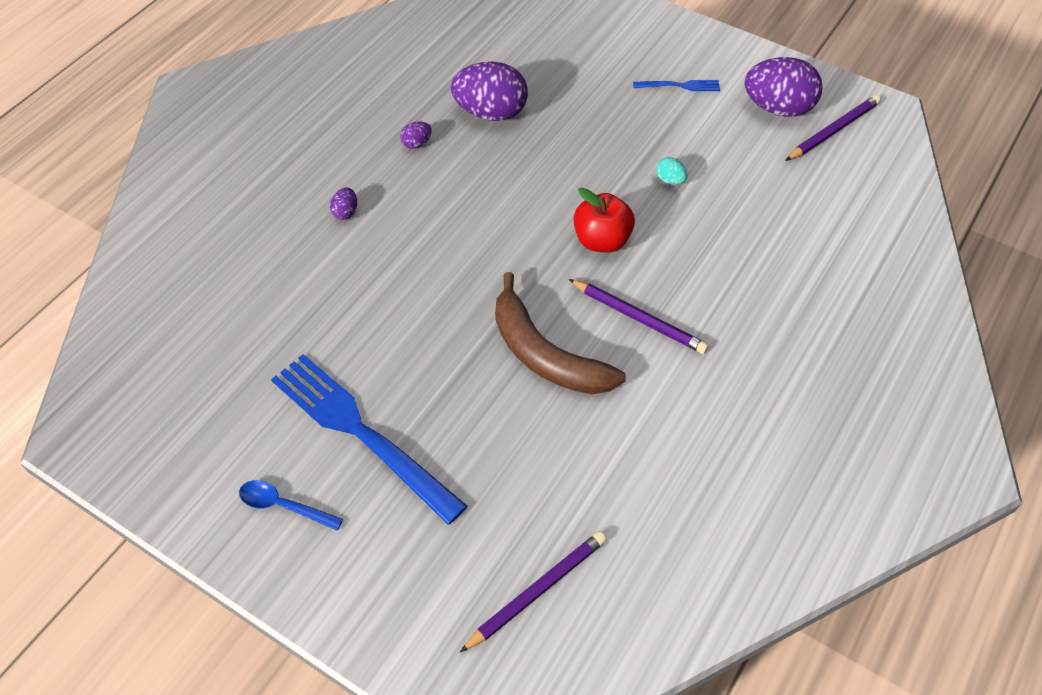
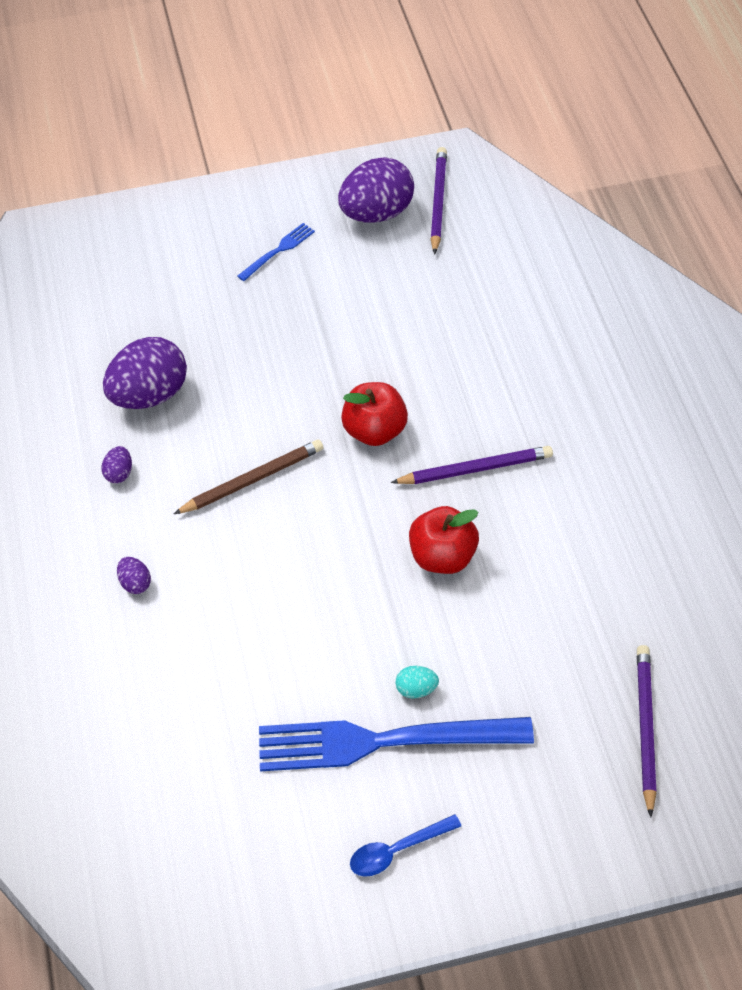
camera: 45 degrees left, 0 degrees up
brown banana [495,272,626,394] -> red apple [409,506,479,574]
turquoise egg [656,157,688,185] -> turquoise egg moved to [396,666,439,699]
none -> brown pencil [174,440,323,514]

